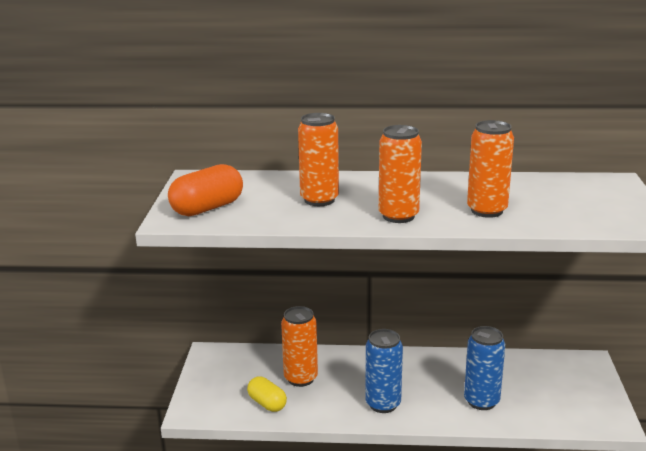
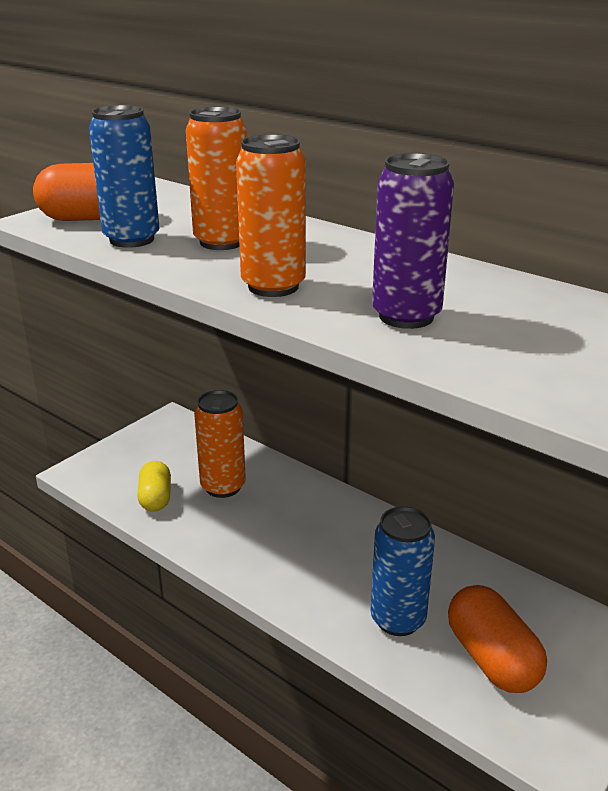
camera: 35 degrees right, 5 degrees up
blue can [365,329,403,413] -> blue can moved to [89,105,160,248]
orange can [467,120,514,218] -> purple can [372,153,454,329]
none -> orange capsule [448,585,547,693]

